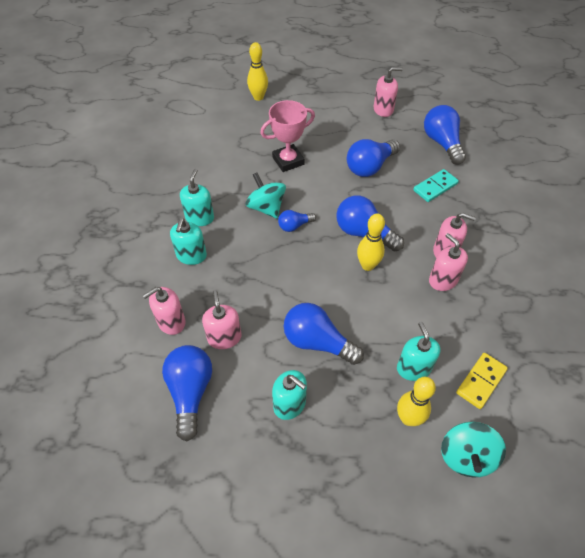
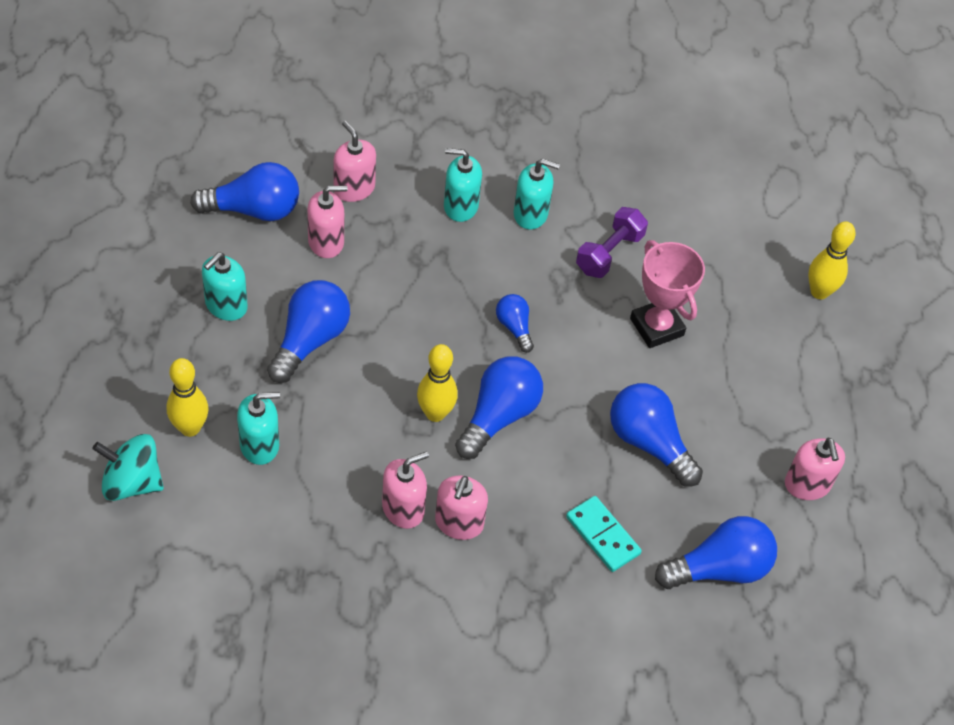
camera: 85 degrees right, 0 degrees up
turquoise spinning top [245,172,286,219] -> none
yellow domino [456,353,508,409] -> none
none -> purple dumbbell [576,207,648,278]

